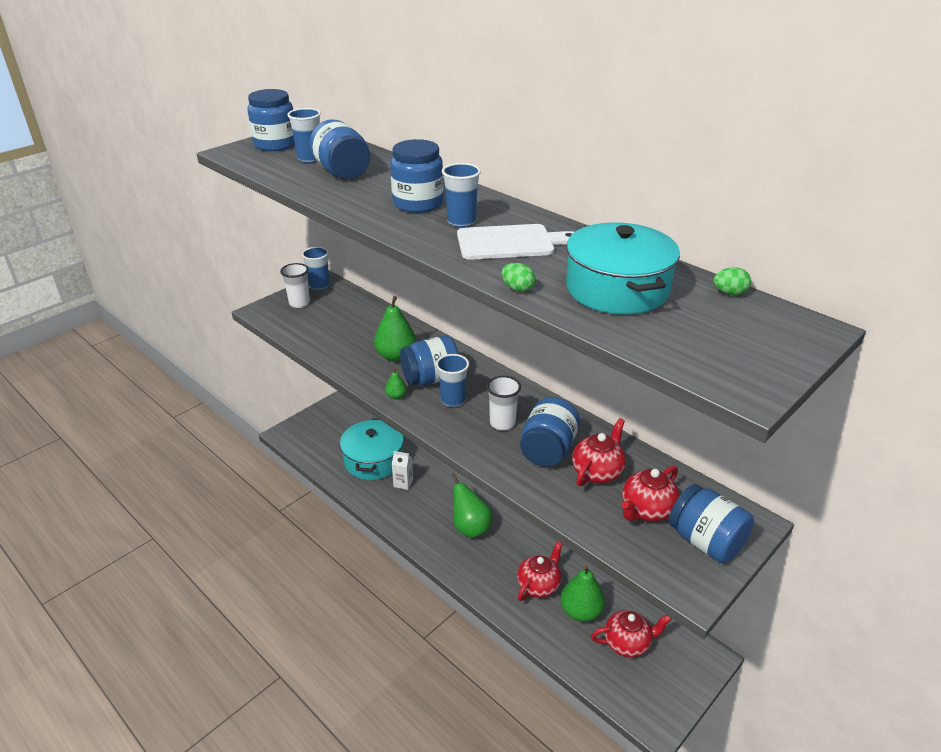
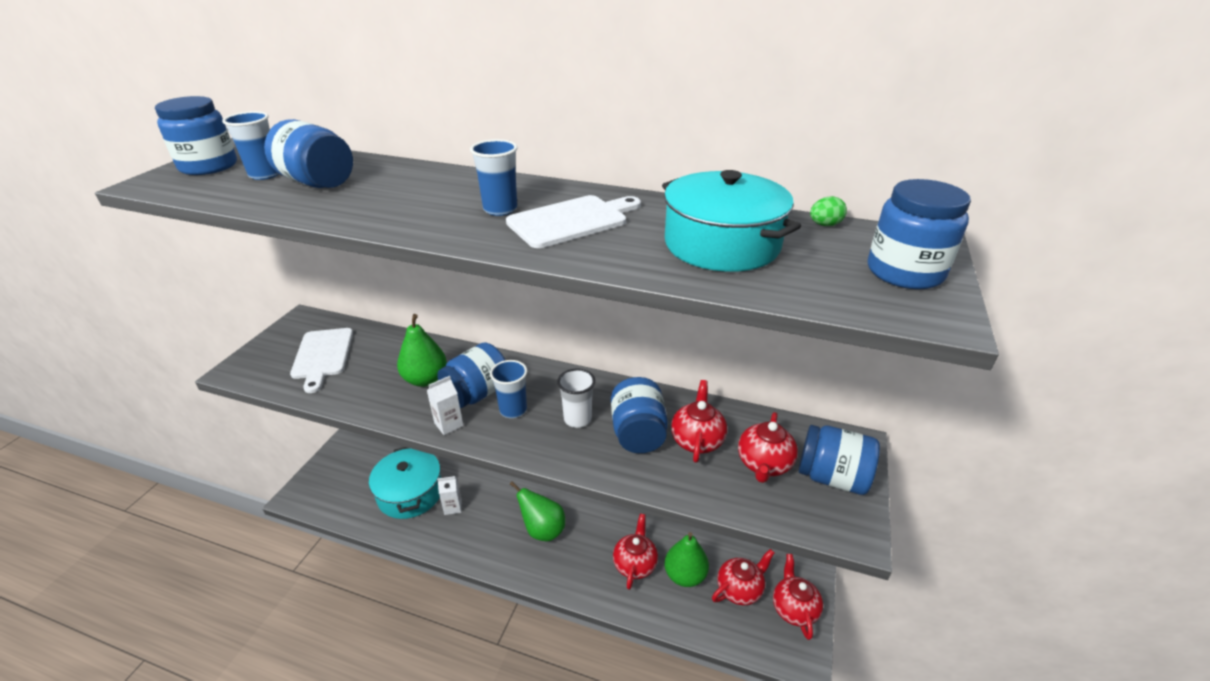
camera: 25 degrees left, 0 degrees up
white cup [280,263,310,308] -> none
blue cup [302,247,330,290] -> none
green pear [385,368,407,399] -> white carton [427,376,464,435]
blue jar [390,139,444,213] -> blue jar moved to [868,179,971,289]
green egg [502,263,535,292] -> none
none -> white cutting board [290,328,353,393]
none -> red teapot [773,554,823,640]

